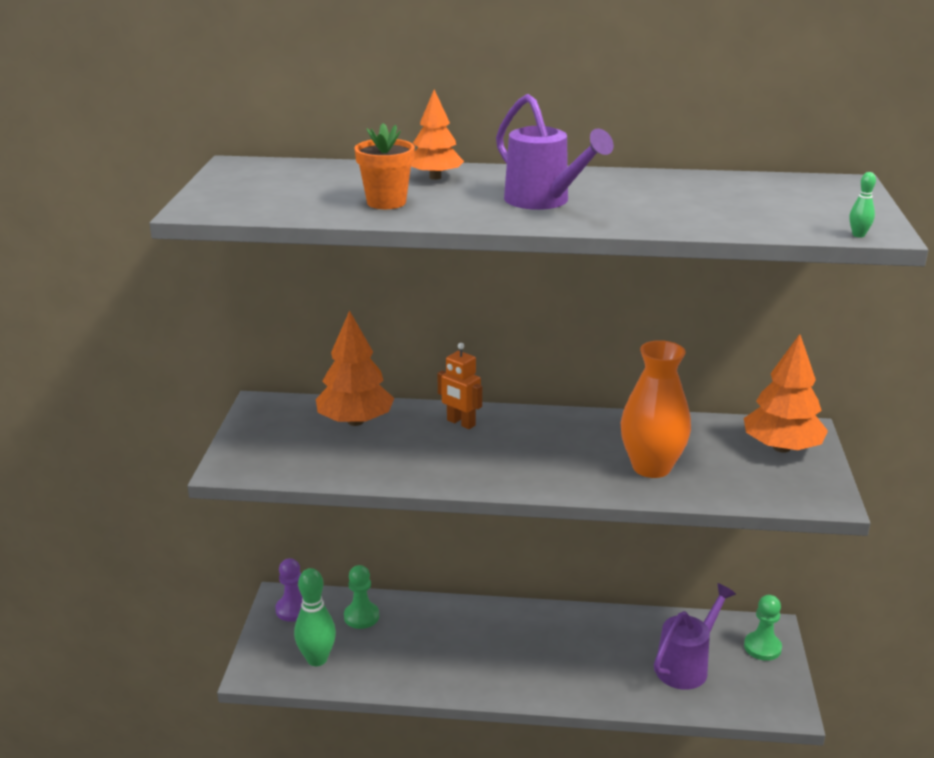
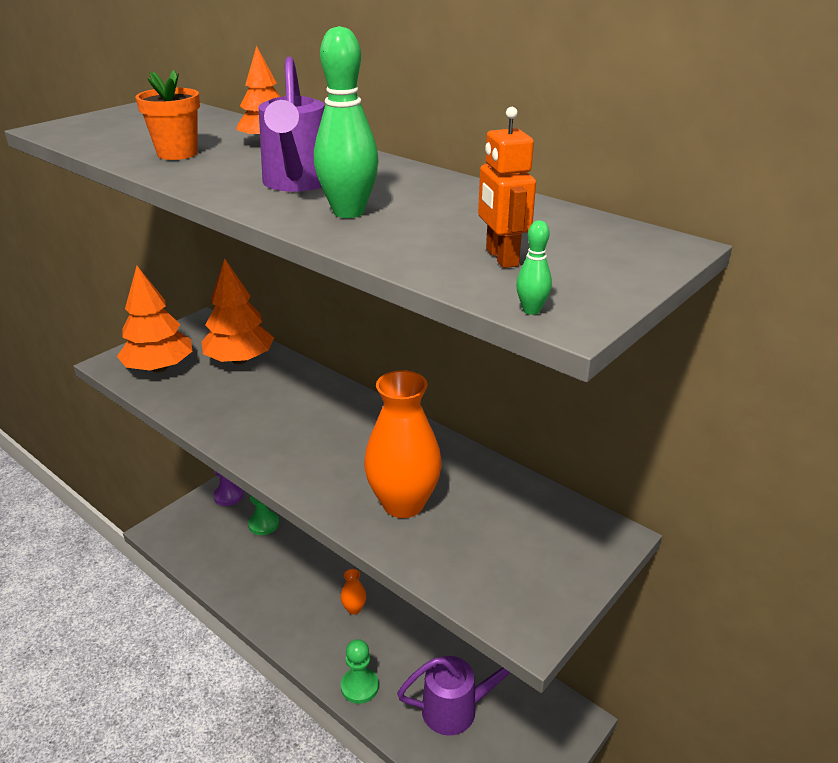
camera: 35 degrees right, 5 degrees up
green bowling pin [294,568,336,666] -> green bowling pin moved to [314,26,379,218]
orange robot [437,343,482,429] -> orange robot moved to [478,107,536,268]
orange tree [744,334,828,453] -> orange tree moved to [117,266,192,372]
green pawn [744,595,782,661] -> green pawn moved to [341,639,379,704]
none -> orange vase [341,569,366,615]

